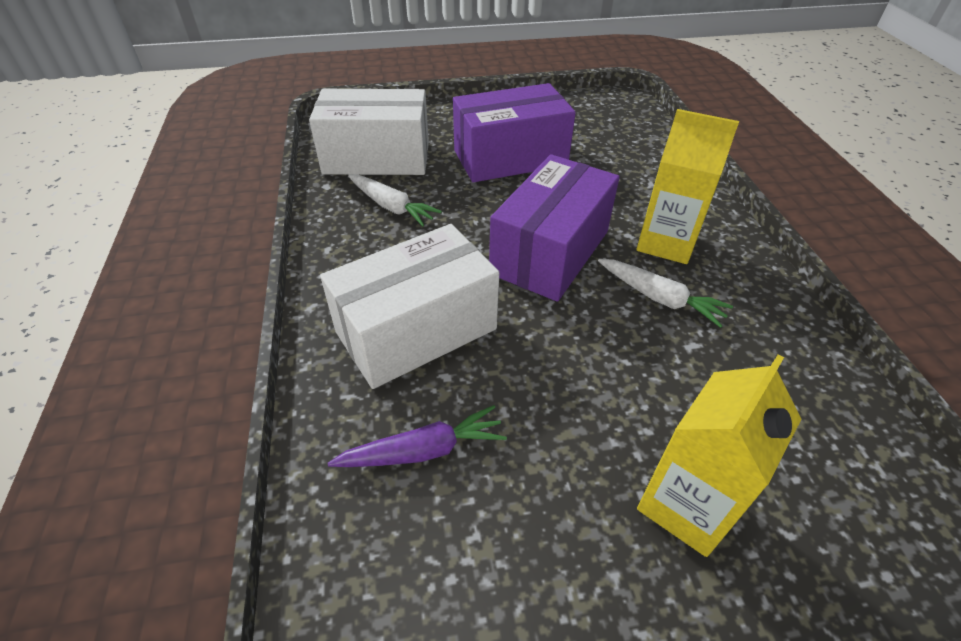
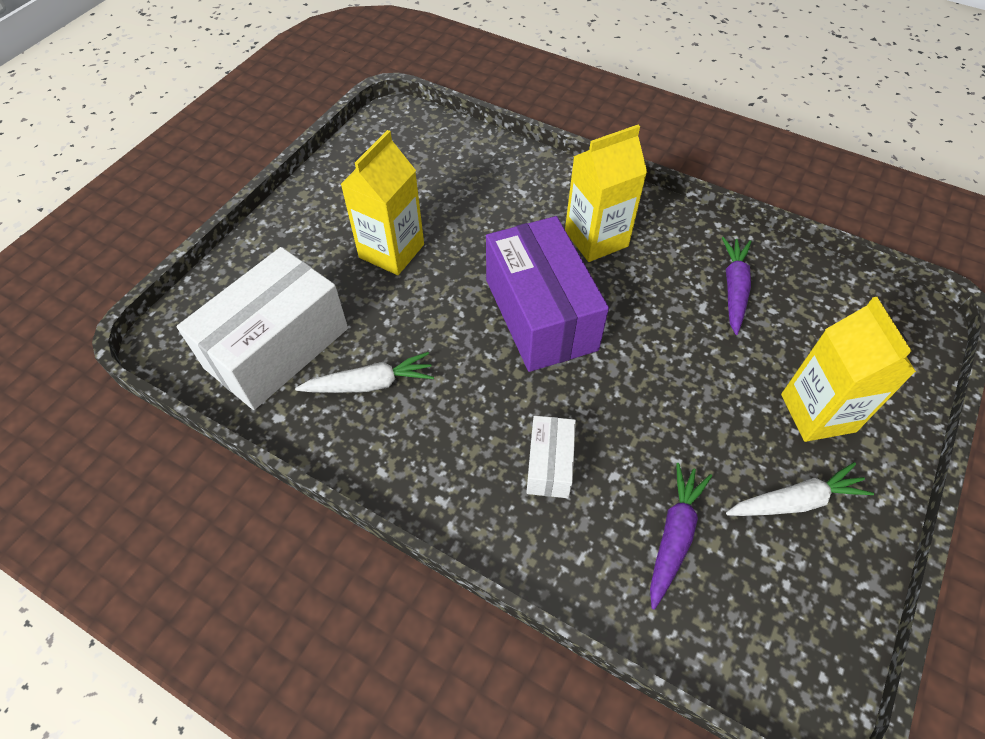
camera: 50 degrees left, 10 degrees up
white box [320,224,499,389] -> white box [526,416,576,498], size x0.49
purple box [453,83,576,182] -> yellow carton [340,130,424,275]
white carrot [598,259,733,328] -> white carrot moved to [726,462,874,516]
none -> purple carrot [722,237,751,335]

